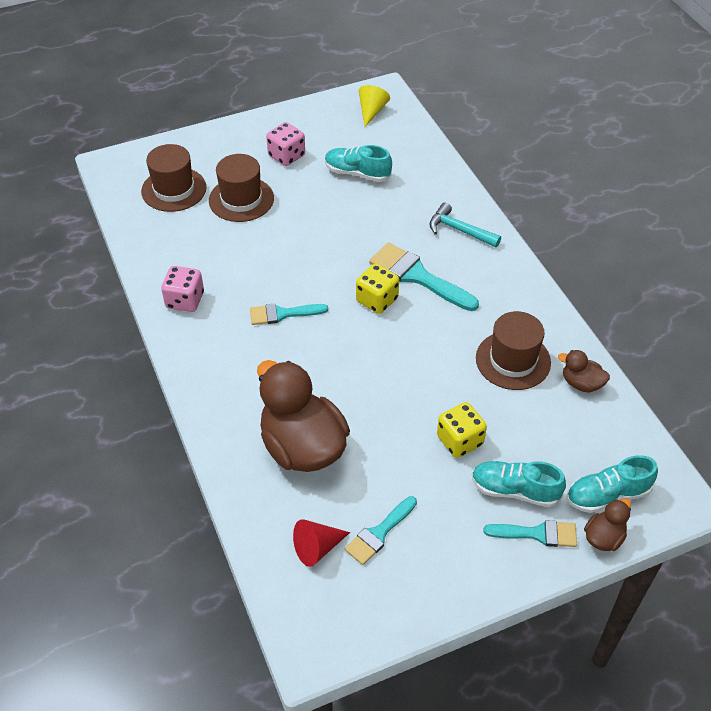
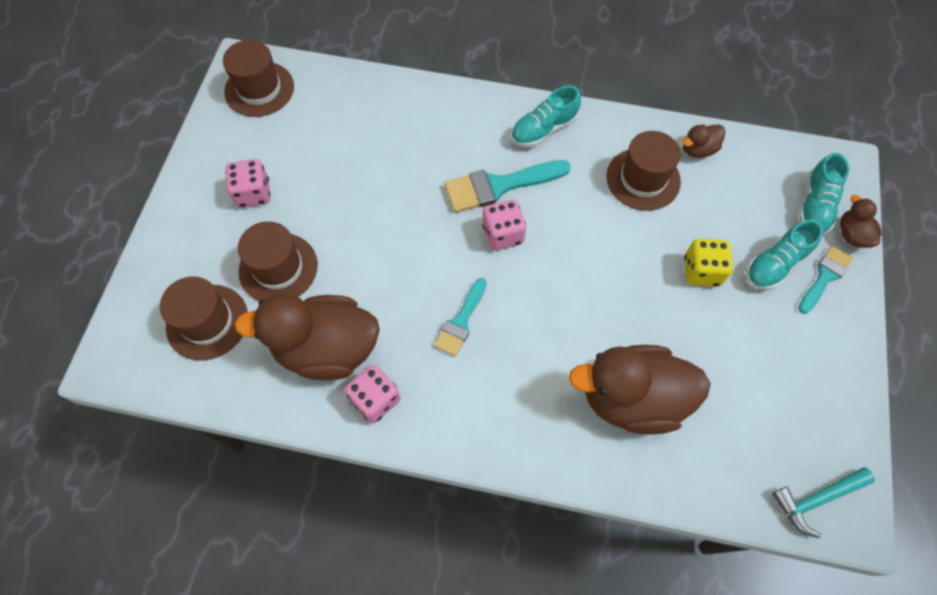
camera: 55 degrees left, 15 degrees up
red cone [293,519,350,567] -> none
turquoise shoe [325,145,392,182] -> turquoise shoe moved to [511,86,581,147]
turquoise brush [345,496,417,565] -> none
yellow dice [356,264,399,314] -> pink dice [482,200,526,251]
yellow cone [359,85,390,127] -> brown hat [223,40,294,117]
turquoise hammer [429,202,501,247] -> turquoise hammer moved to [772,467,875,538]
none -> brown duck [234,293,380,380]

